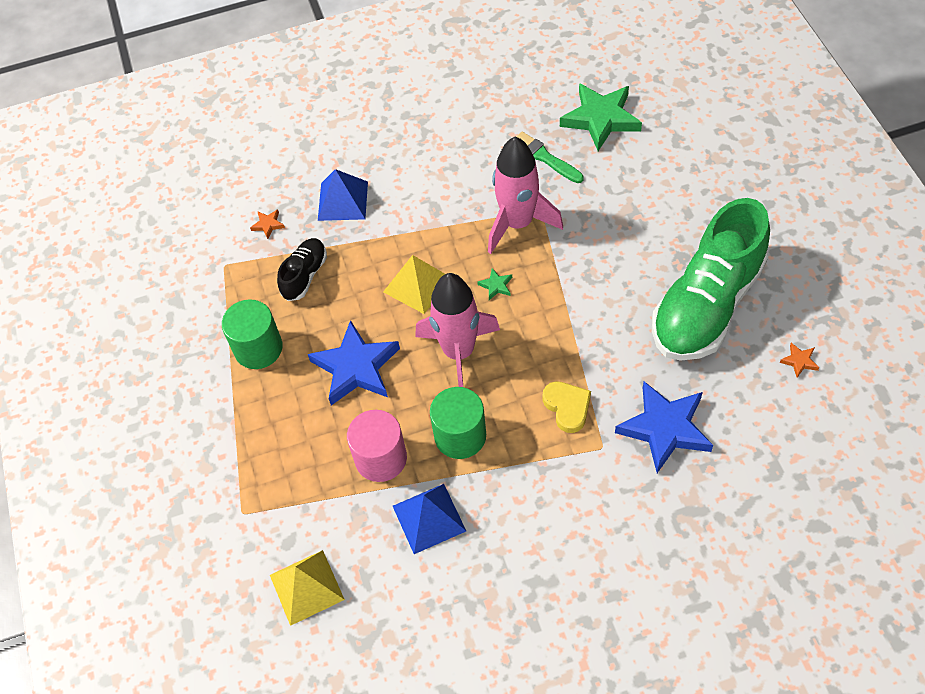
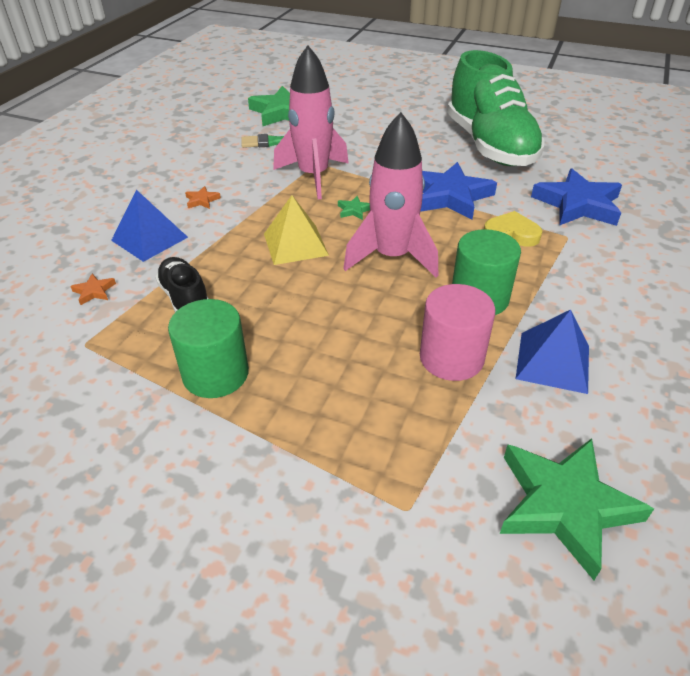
camera: 55 degrees left, 15 degrees down
yellow pyramid [270,550,345,626] -> green star [500,438,654,580]
blue star [308,320,400,405] -> blue star moved to [420,162,497,220]
orange star [780,343,819,378] -> orange star moved to [185,186,221,209]

